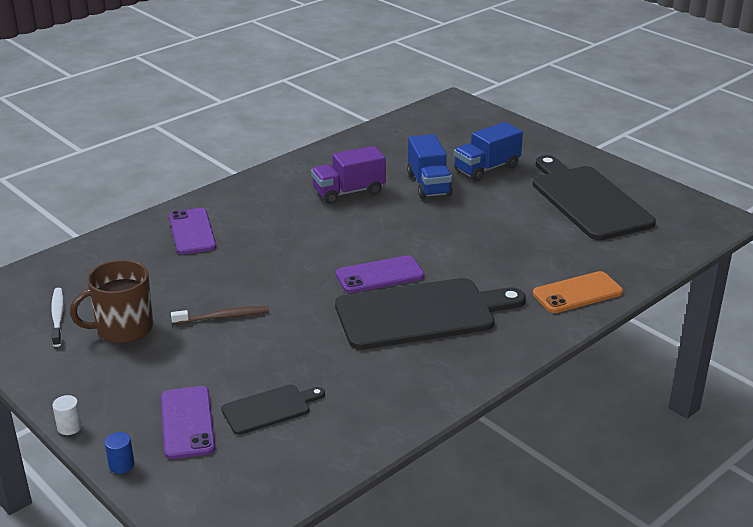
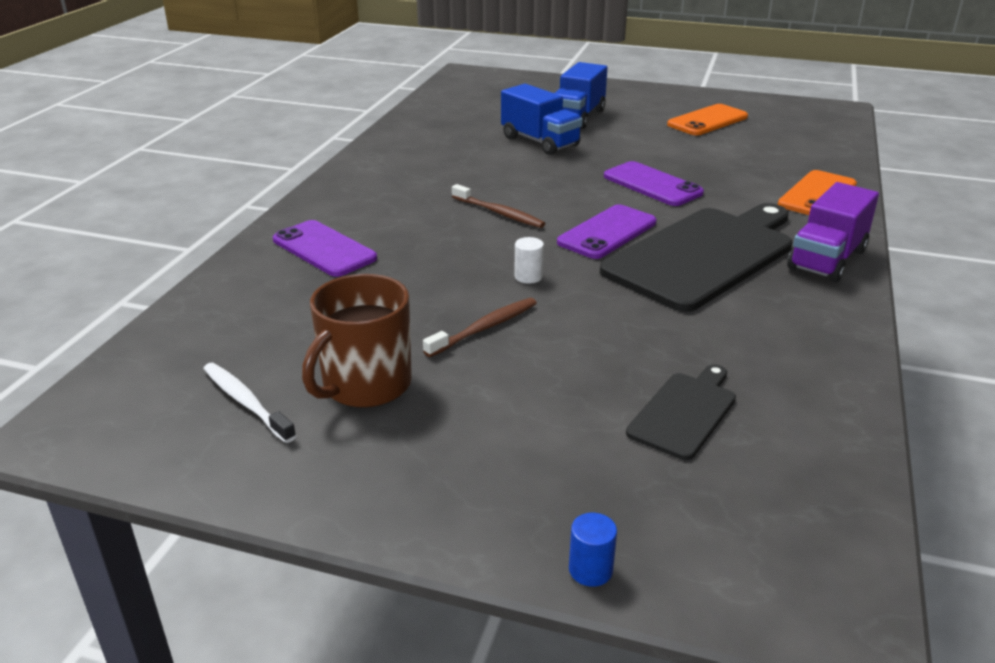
camera: 30 degrees left, 0 degrees up
white cylinder [52,395,82,435] -> white cylinder moved to [514,237,544,284]
purple phone [161,386,215,459] -> purple phone moved to [604,161,704,206]
purple truck [311,146,386,204] -> purple truck moved to [787,182,879,282]
black cutting board [532,155,656,240] -> orange phone [667,104,748,135]
none -> brown toothbrush [452,184,545,228]

